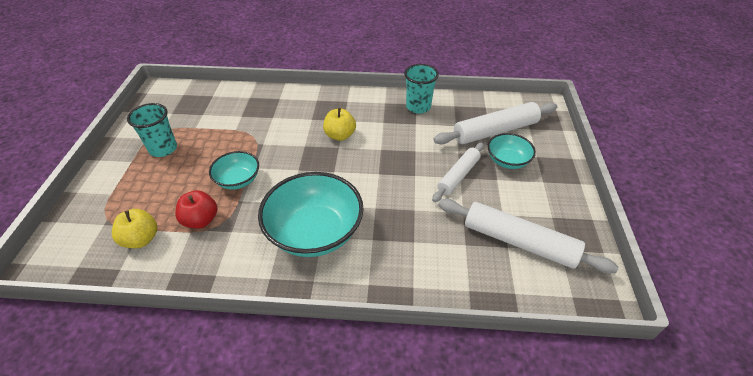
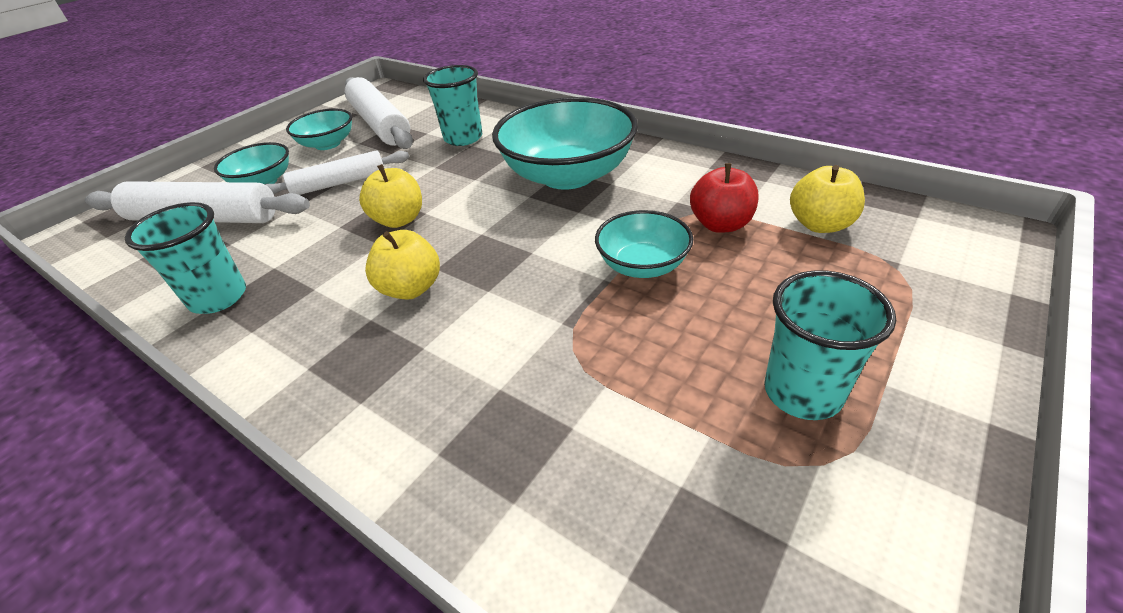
camera: 145 degrees left, 5 degrees down
none -> turquoise bowl [286,109,352,150]
none -> yellow apple [359,164,422,228]
none -> turquoise cup [423,65,483,146]

